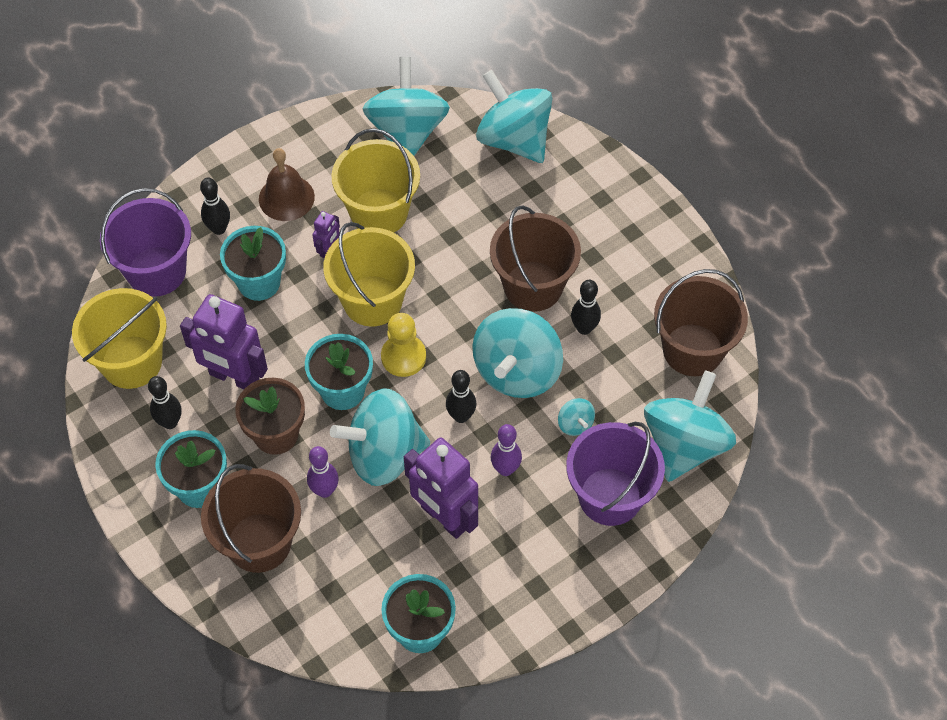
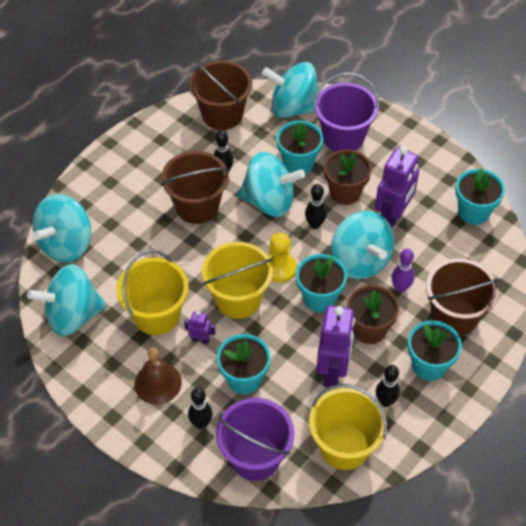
camera: 105 degrees left, 5 degrees down
purple bowling pin [491,424,522,476] -> brown flower pot [324,149,372,205]
turquoise spinning top [558,398,595,436] -> turquoise flower pot [277,121,323,174]

